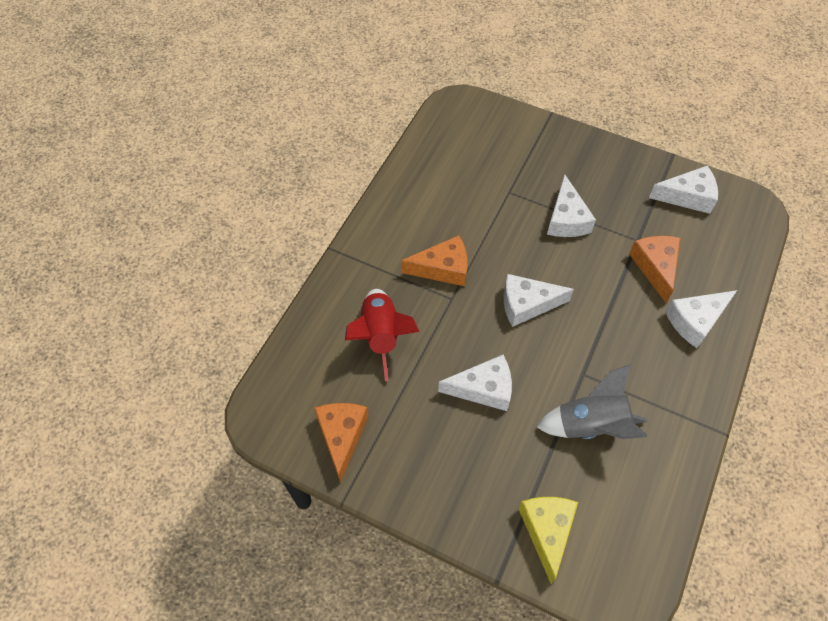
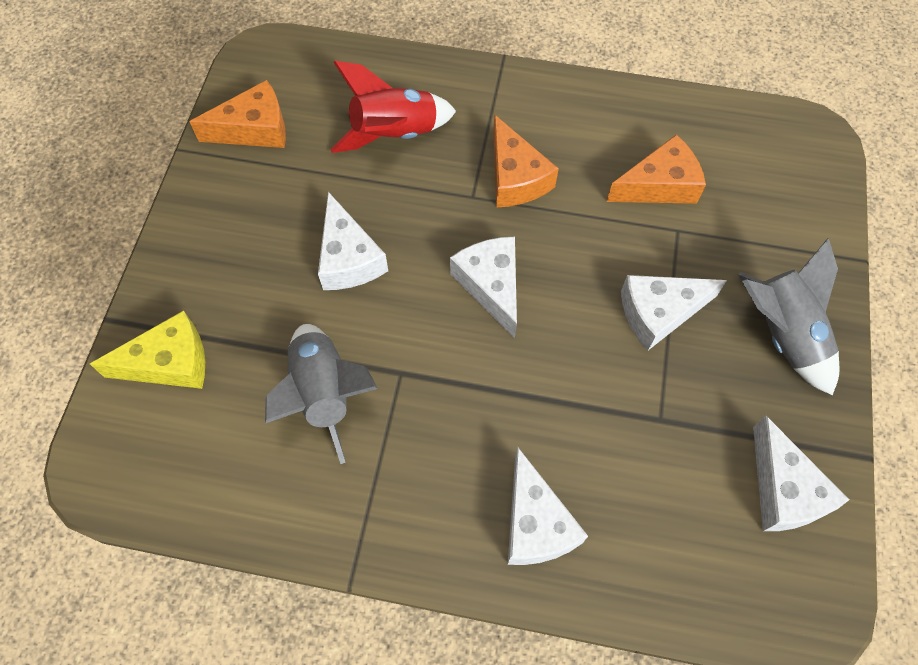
camera: 75 degrees right, 5 degrees up
orange cheese [629,236,680,303] -> orange cheese moved to [607,134,706,204]
white cheese [665,290,737,348] -> white cheese turned 150 degrees counterclockwise [508,447,588,565]
none -> grey rocket [738,238,839,395]

